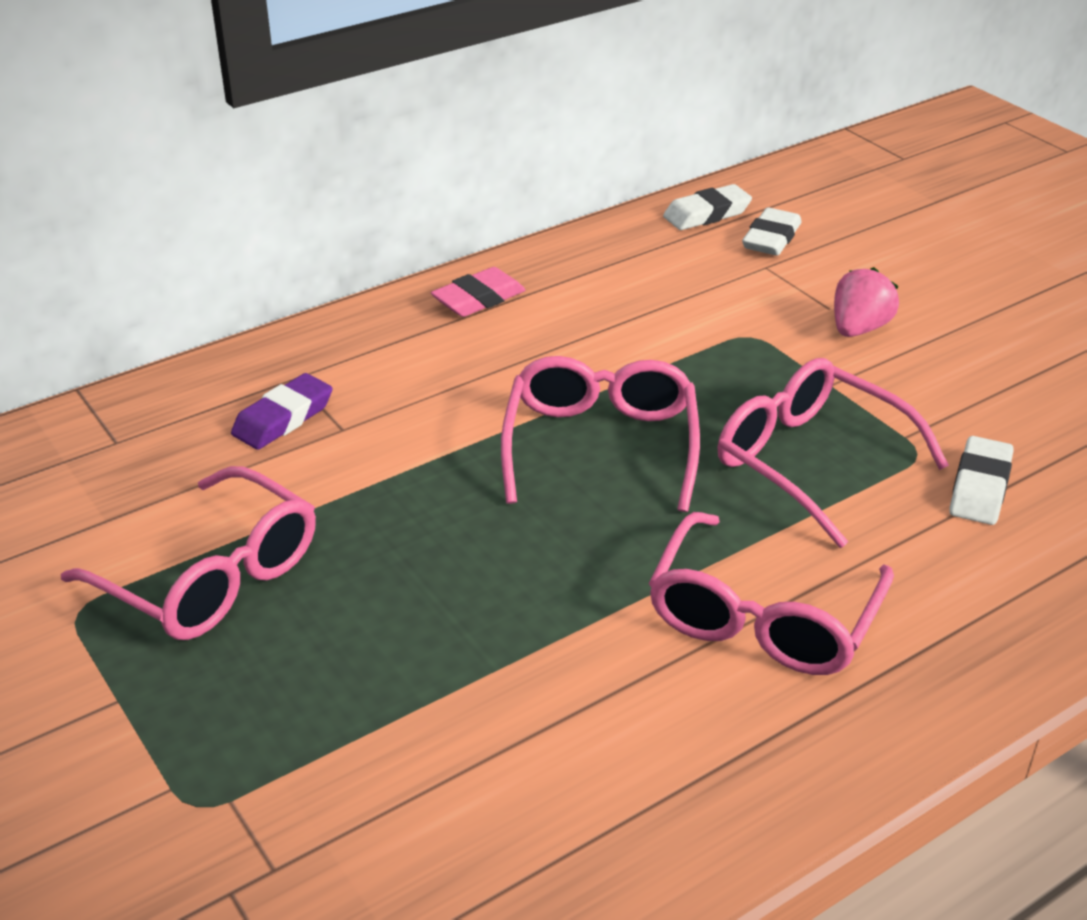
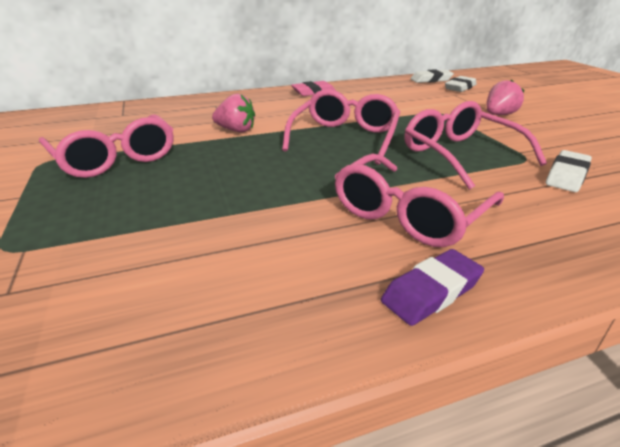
camera: 15 degrees right, 5 degrees down
purple eraser [231,373,332,450] -> purple eraser moved to [381,249,484,326]
none -> pink strawberry [212,94,255,133]

